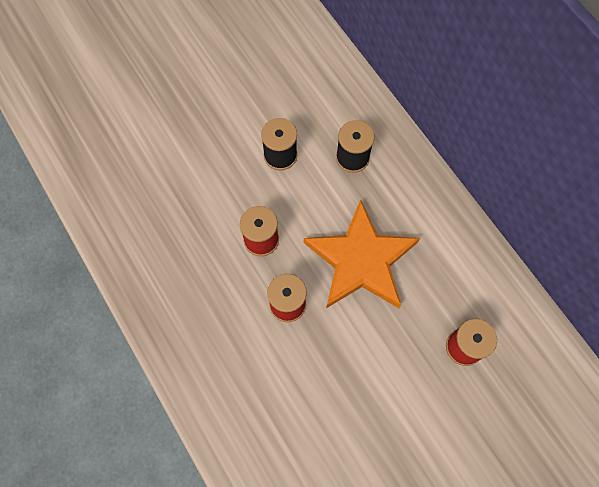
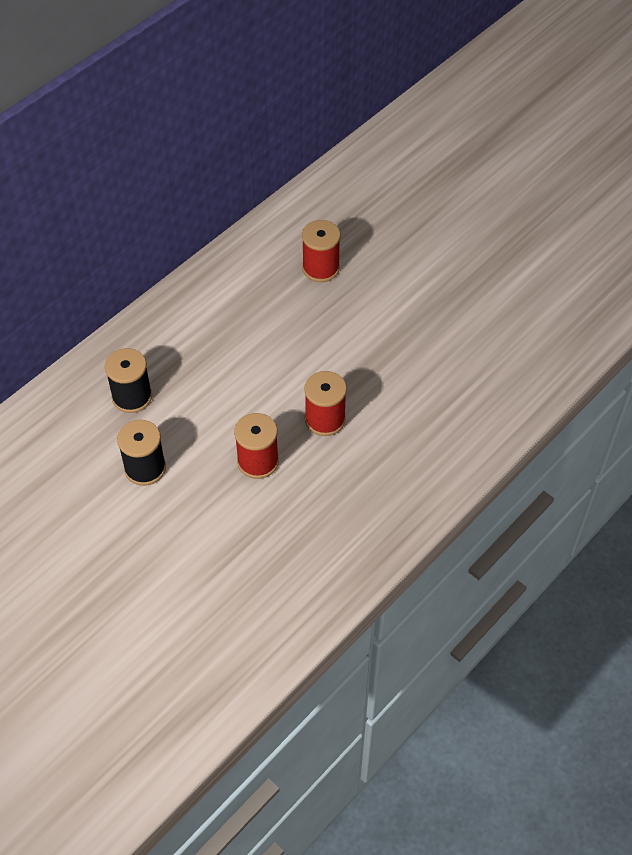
camera: 105 degrees left, 15 degrees down
orange star [304,199,420,308] -> none

